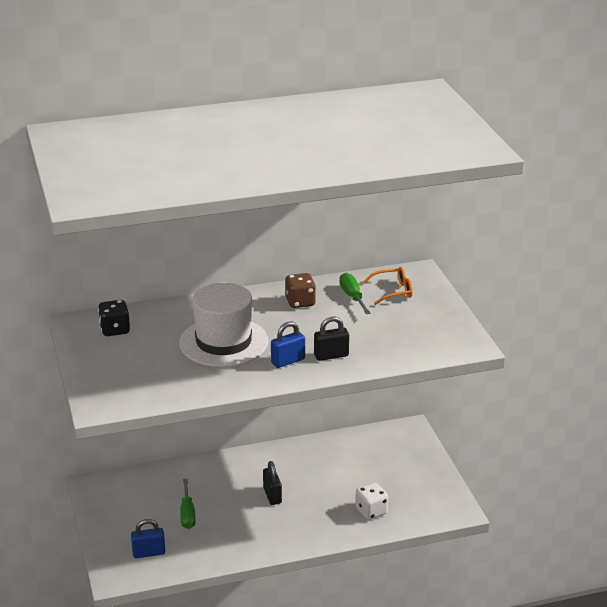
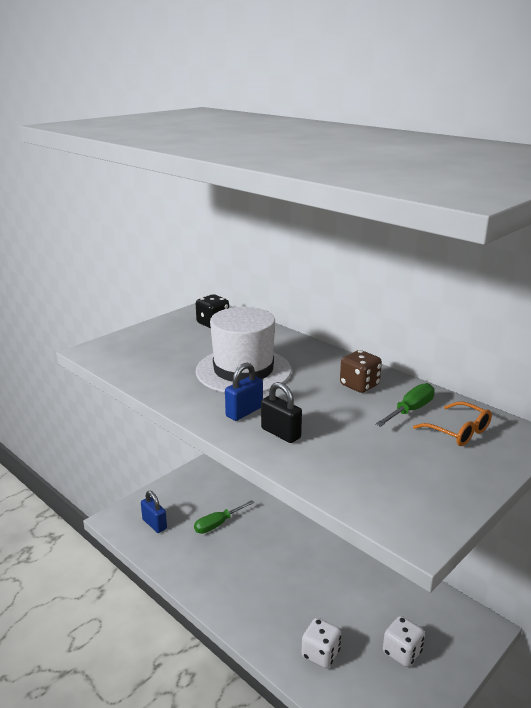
camera: 60 degrees right, 5 degrees down
black padlock [263,461,282,505] -> none
blue padlock [271,321,305,368] -> blue padlock turned 75 degrees counterclockwise [225,363,263,421]
none -> white dice [383,616,425,667]

